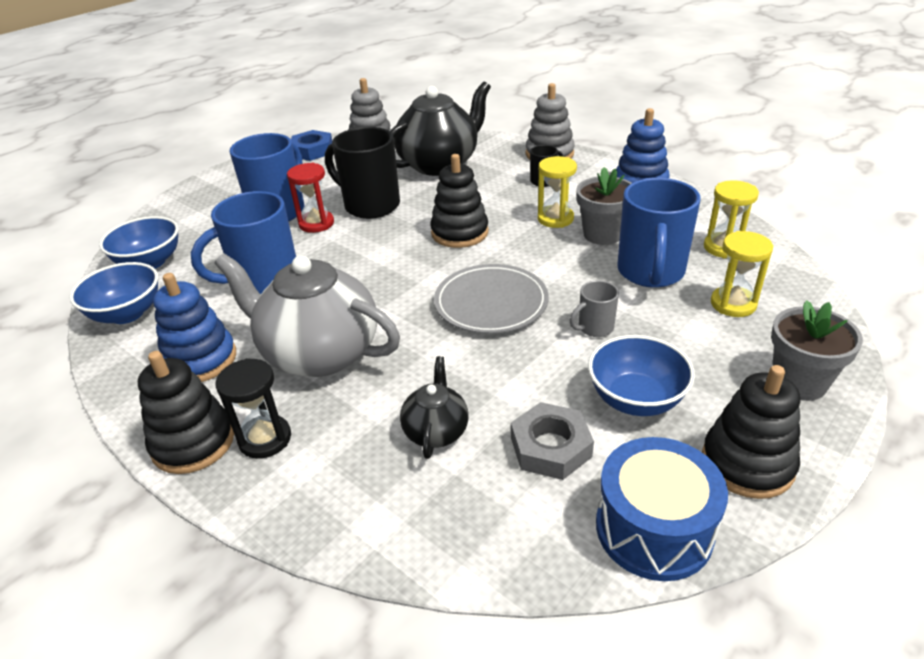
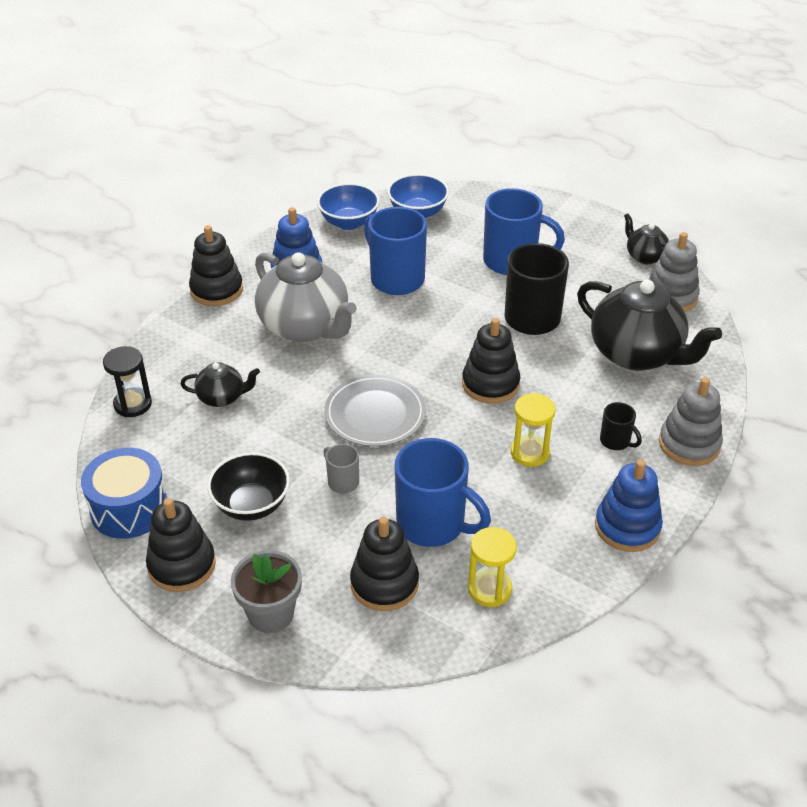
camera: 80 degrees right, 5 degrees up
grey teapot [214,253,400,377] -> grey teapot turned 120 degrees clockwise [255,252,357,342]
black hourglass [216,358,291,459] -> black hourglass moved to [103,346,152,417]
red hourglass [287,163,334,233] -> none
blue nut [291,130,332,161] -> black teapot [624,213,669,264]
grey nut [511,402,594,480] -> none
grey flower pot [576,167,631,245] -> none
blue bowl [588,335,695,416] -> black bowl [207,452,290,521]
blue mug [617,178,701,288] -> blue mug turned 150 degrees counterclockwise [395,438,491,547]
yellow hourglass [711,231,773,317] -> black stacking toy [350,516,419,611]

